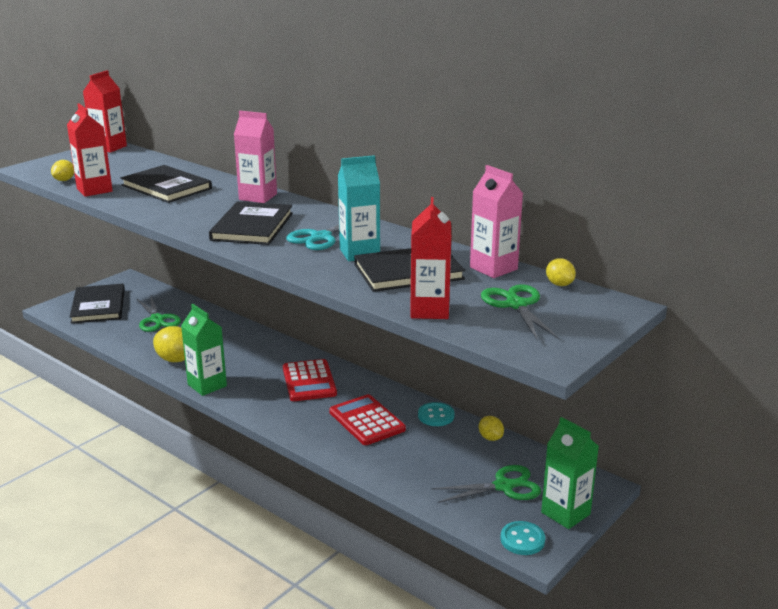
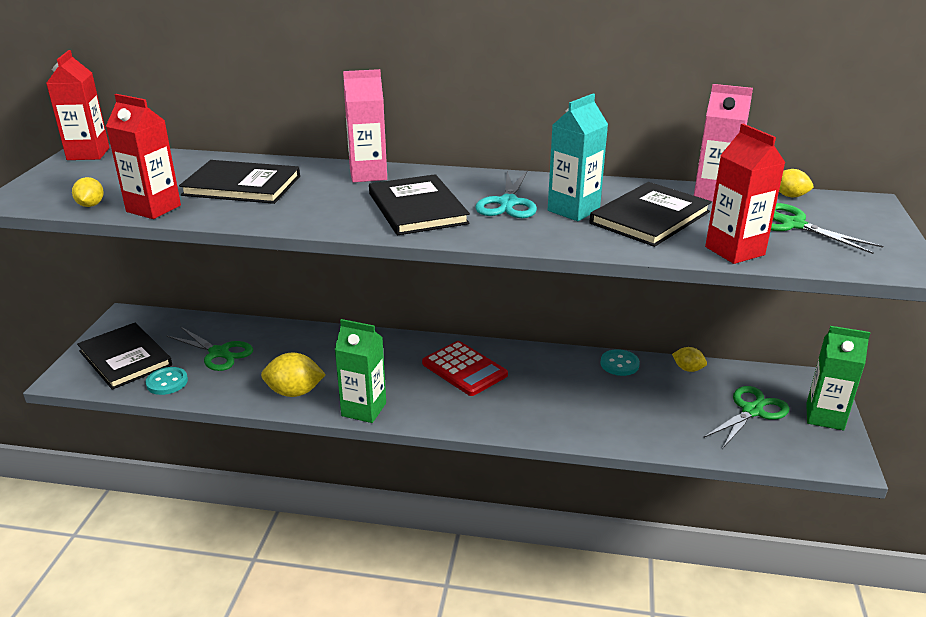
camera: 30 degrees left, 5 degrees up
red calculator [329,394,406,445] -> none
turquoise button [501,521,545,555] -> turquoise button moved to [146,367,188,395]

